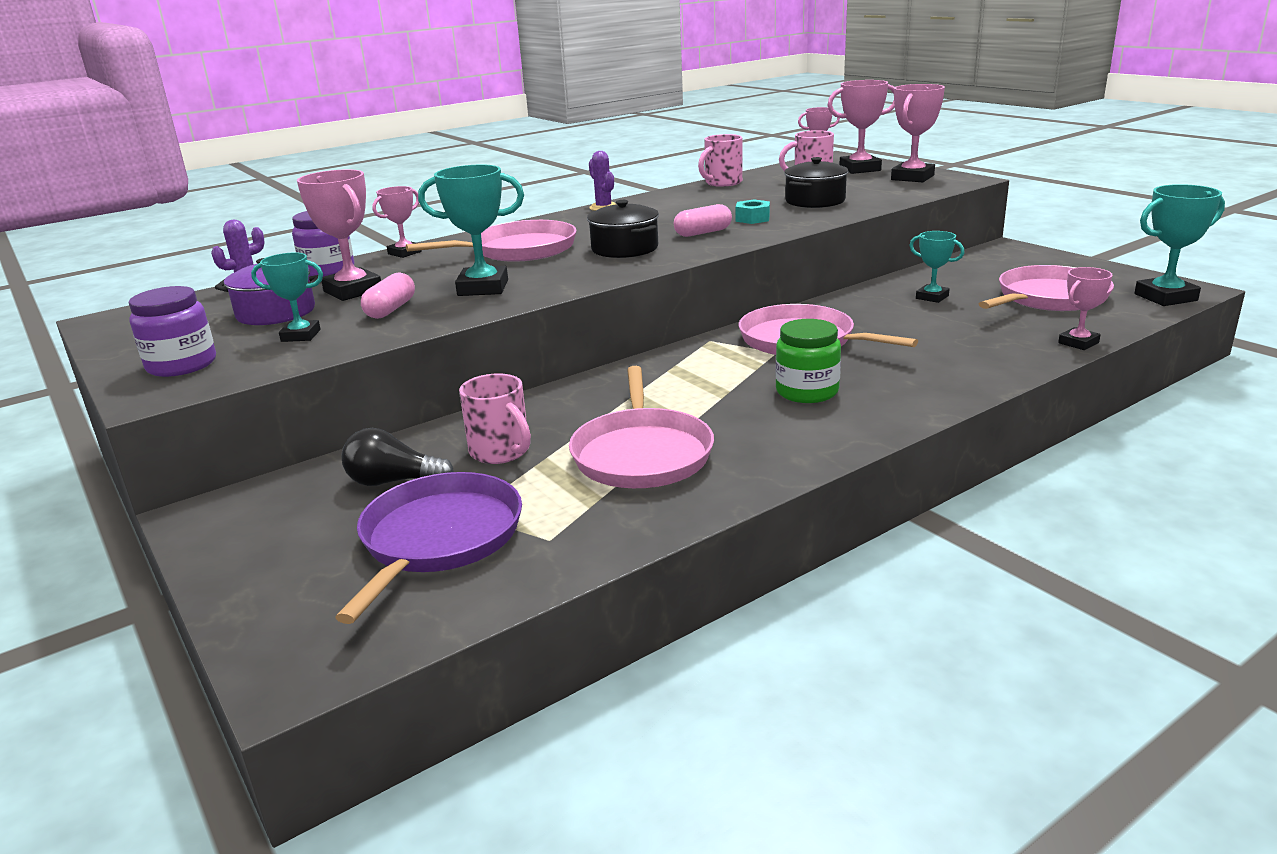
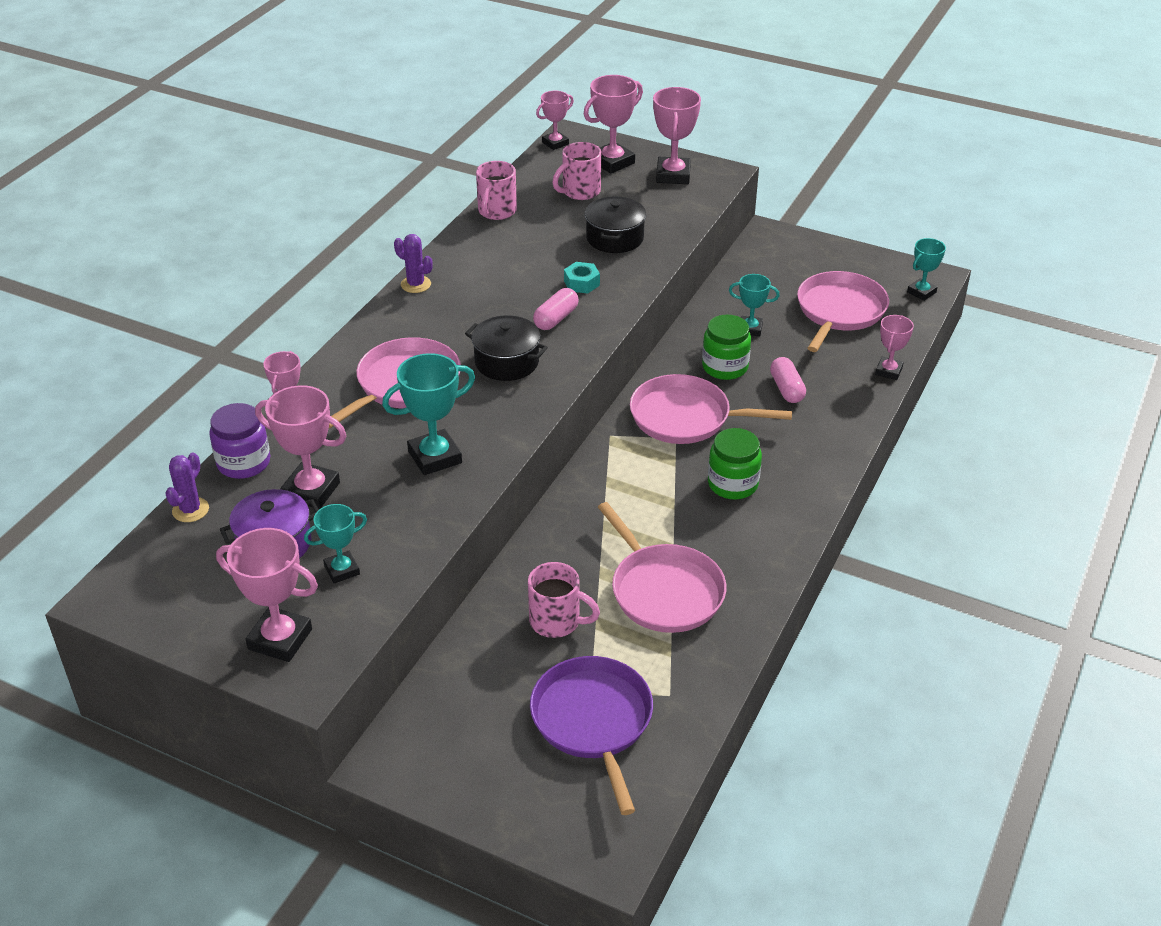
camera: 30 degrees left, 15 degrees up
purple jar [129,286,216,377] -> pink trophy [216,528,318,662]
black light bulb [341,428,454,486] -> none
pink capsule [361,272,415,319] -> pink capsule moved to [770,357,806,403]
turquoise trophy [1134,184,1225,306] -> turquoise trophy [907,238,946,301], size x0.62
none -> green jar [702,315,751,380]

